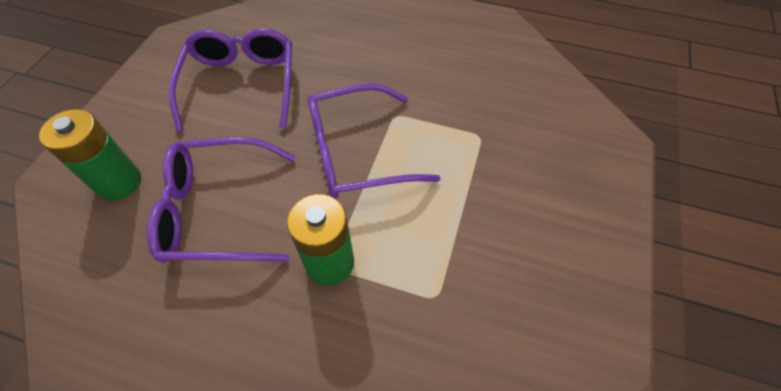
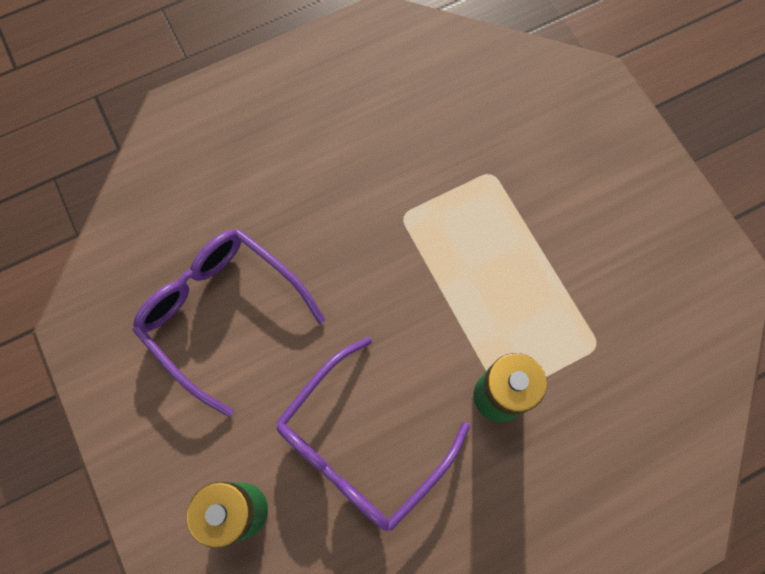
camera: 45 degrees left, 15 degrees up
purple glasses [307,83,440,198] -> none

